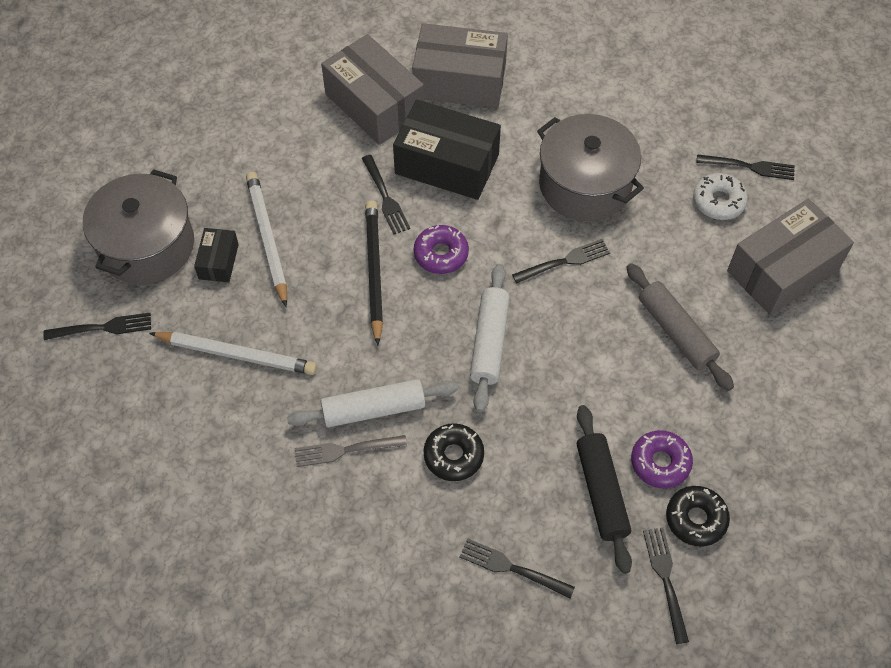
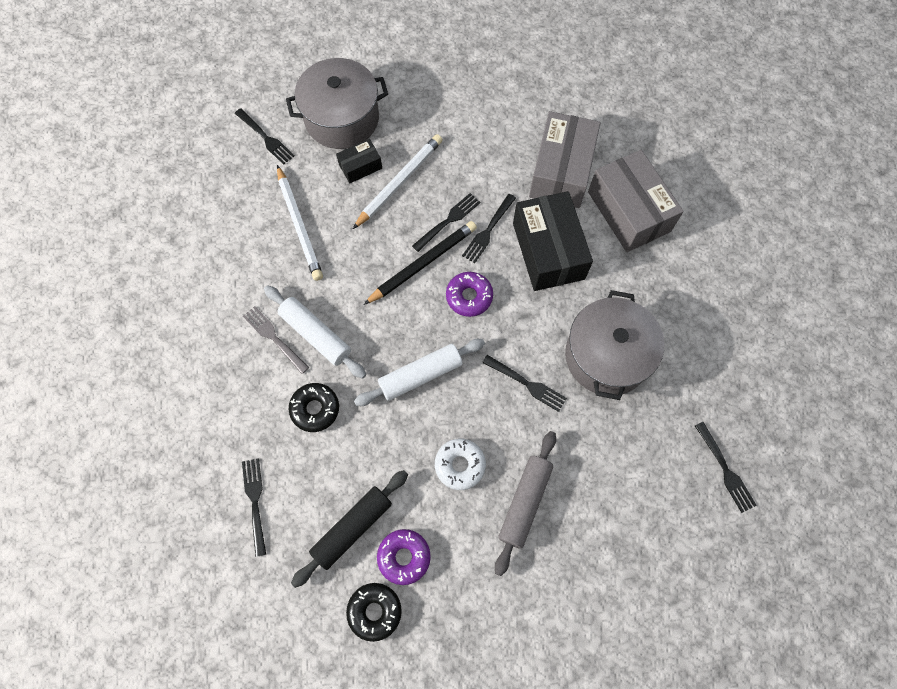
camera: 55 degrees right, 10 degrees up
black fork [643,528,689,644] -> black fork moved to [412,193,481,252]
white donut [693,173,748,220] -> white donut moved to [435,439,486,490]
grey box [727,199,854,315] -> none

